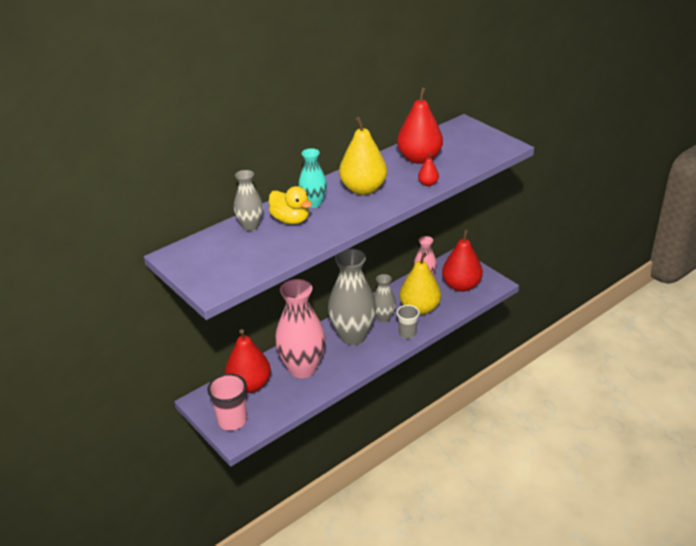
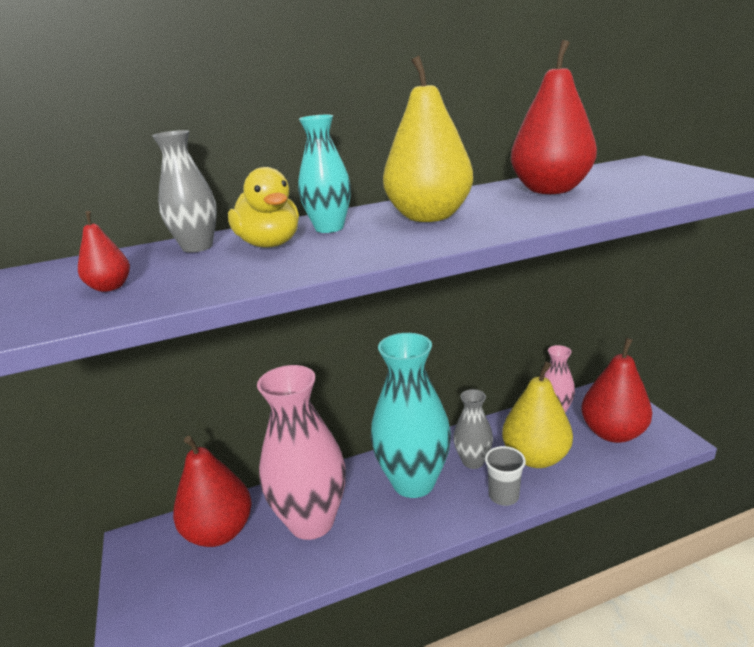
camera: 20 degrees right, 10 degrees down
pink cup [207,374,247,431] -> none
grey vase [328,248,376,345] -> turquoise vase [371,333,451,498]
red pear [418,153,439,186] -> red pear moved to [78,211,130,292]

